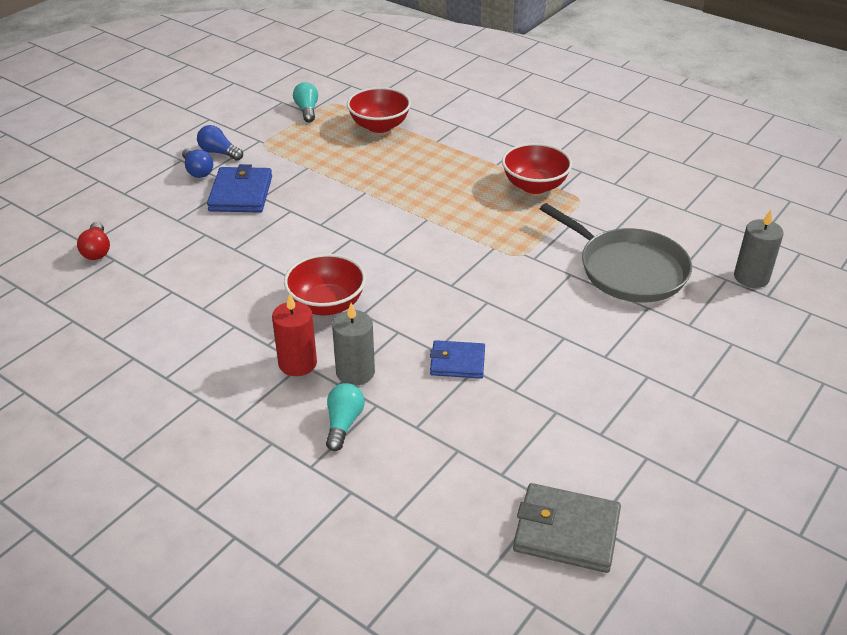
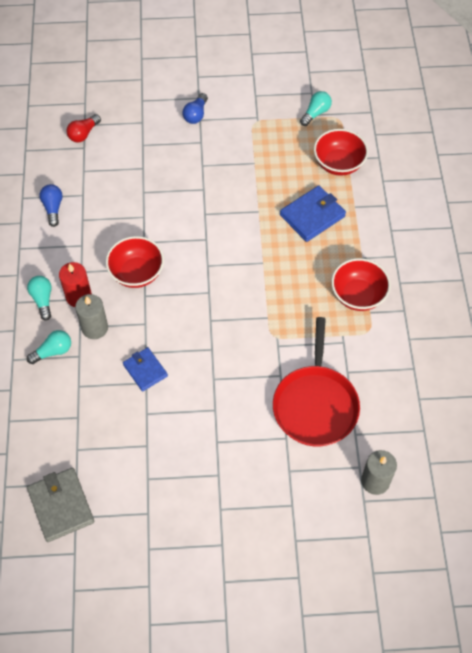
camera: 50 degrees right, 20 degrees up
blue light bulb [197,125,243,161] -> blue light bulb moved to [40,184,63,227]
blue wallet [207,164,272,213] -> blue wallet moved to [280,185,346,242]
grey pan [540,203,692,302] -> red pan [273,317,360,446]
none -> turquoise light bulb [27,276,51,321]

